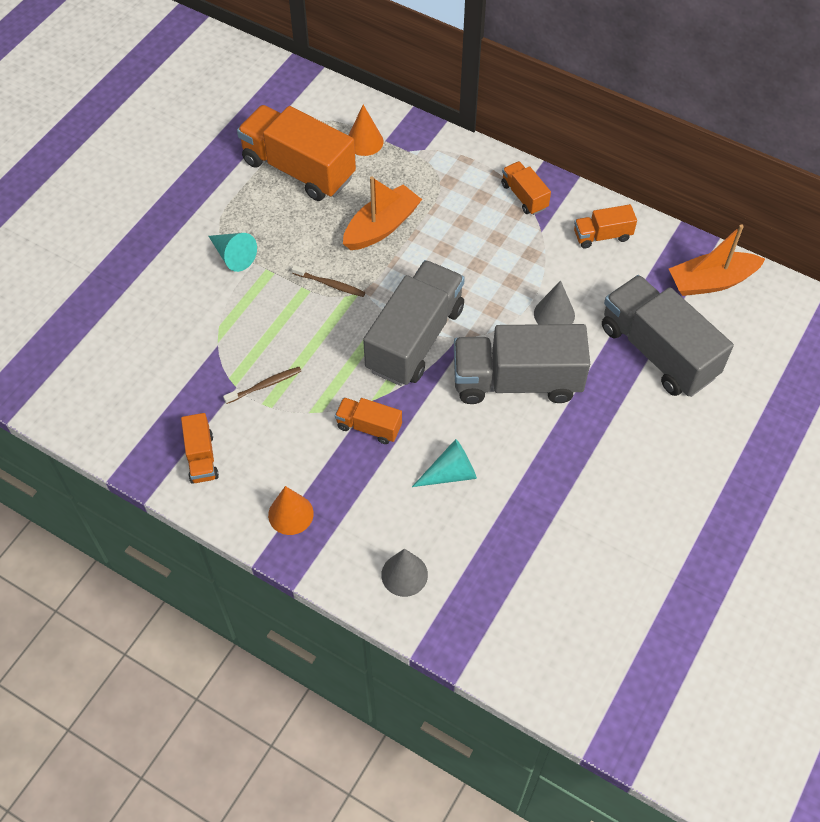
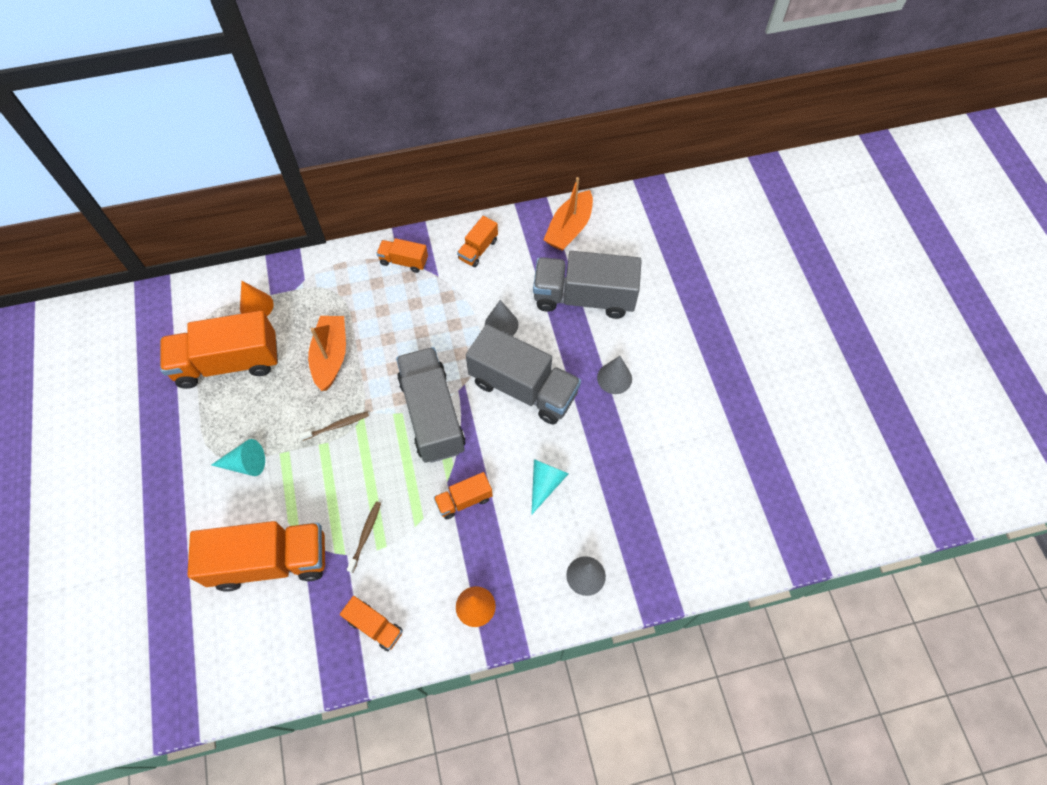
camera: 45 degrees left, 5 degrees up
grey truck [454,324,590,404] -> grey truck turned 105 degrees counterclockwise [466,324,581,425]
none -> orange truck [187,521,325,592]
none -> grey cone [597,356,632,394]

